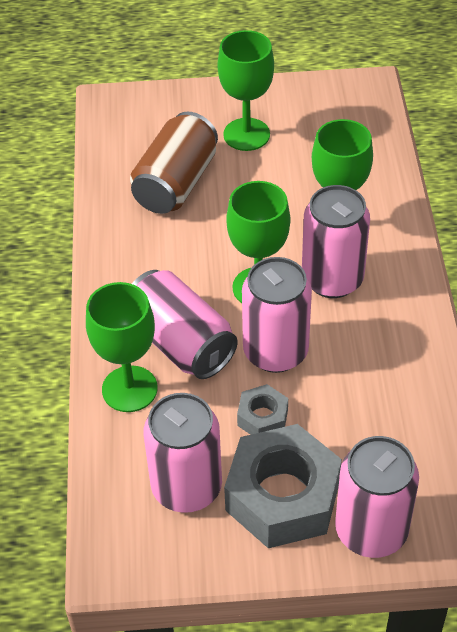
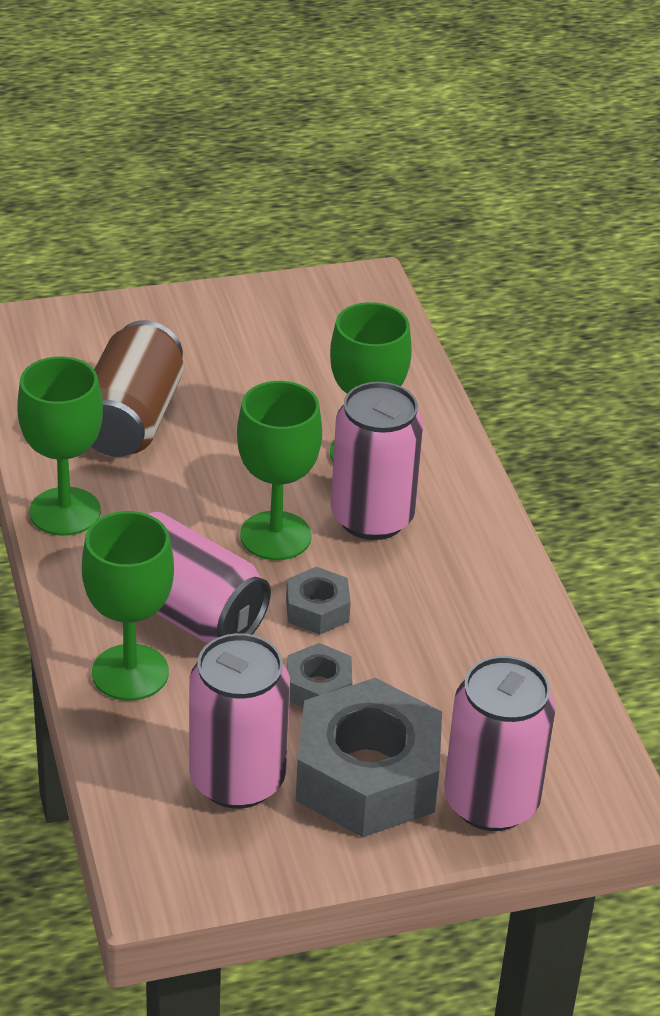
camera: 15 degrees left, 10 degrees down
green goblet [217,30,274,151] -> green goblet moved to [17,357,103,536]
pink can [242,257,312,373] -> grey nut [286,567,351,635]

